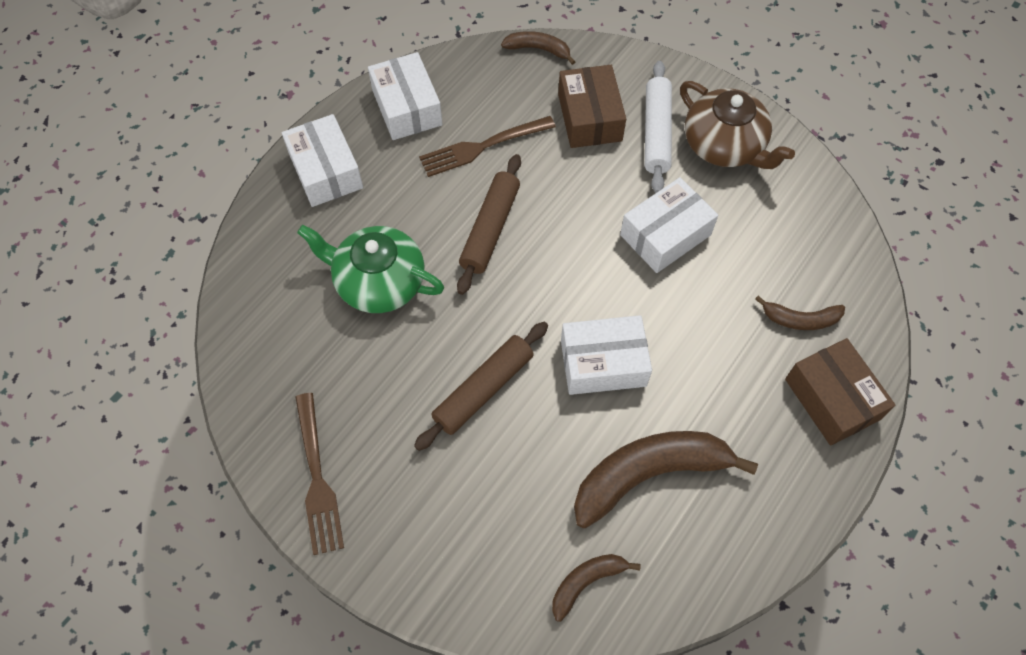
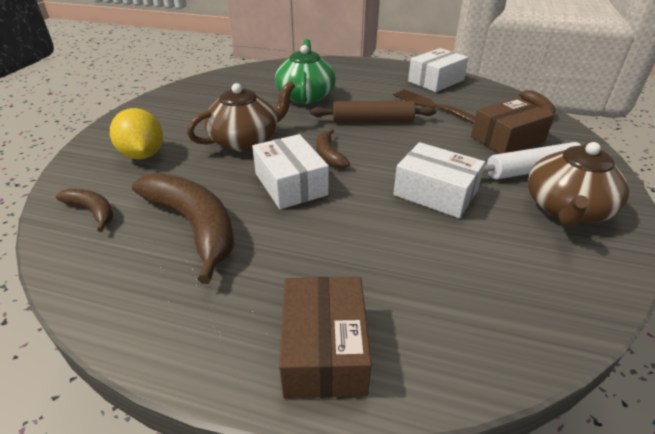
camera: 70 degrees right, 25 degrees down
white box [282,114,363,207] -> none
brown fork [295,393,344,555] -> none
brown rolling pin [414,322,548,451] -> brown teapot [187,81,295,151]
brown banana [755,295,845,330] -> brown banana moved to [316,129,350,168]
brown box [785,338,895,446] -> brown box turned 45 degrees counterclockwise [279,277,372,398]
none -> yellow lemon [110,108,163,159]

